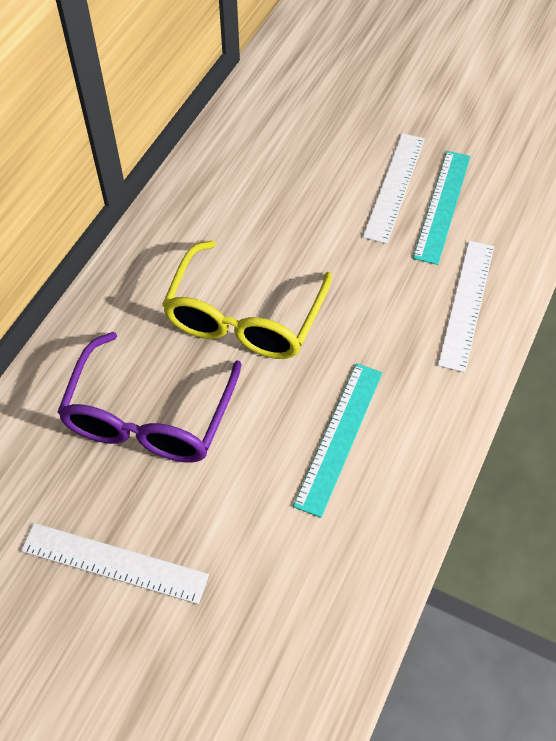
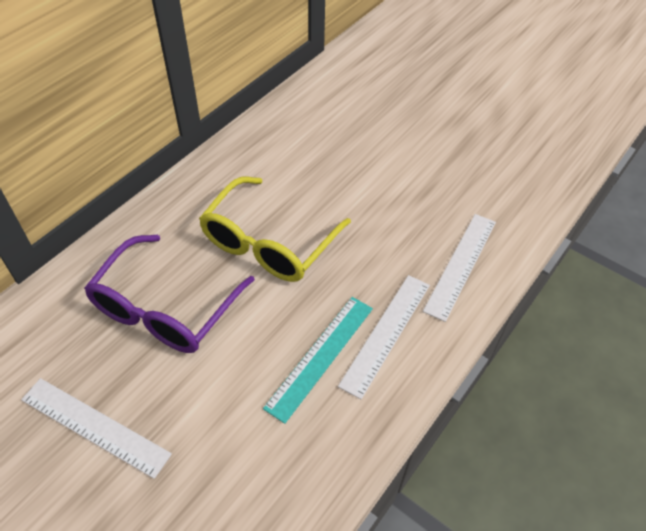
camera: 10 degrees right, 5 degrees down
white ruler [363,133,425,244] -> white ruler moved to [338,275,430,399]
turquoise ruler [413,151,471,265] -> none

